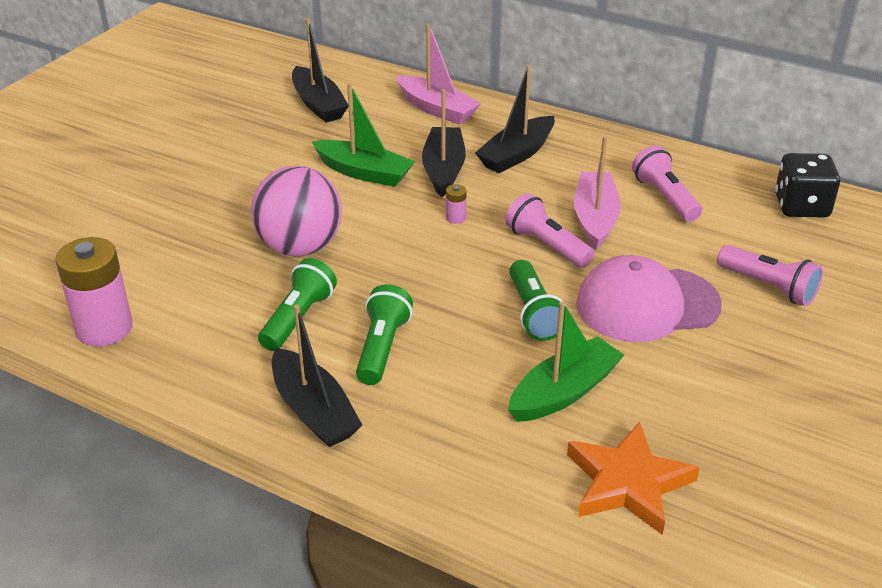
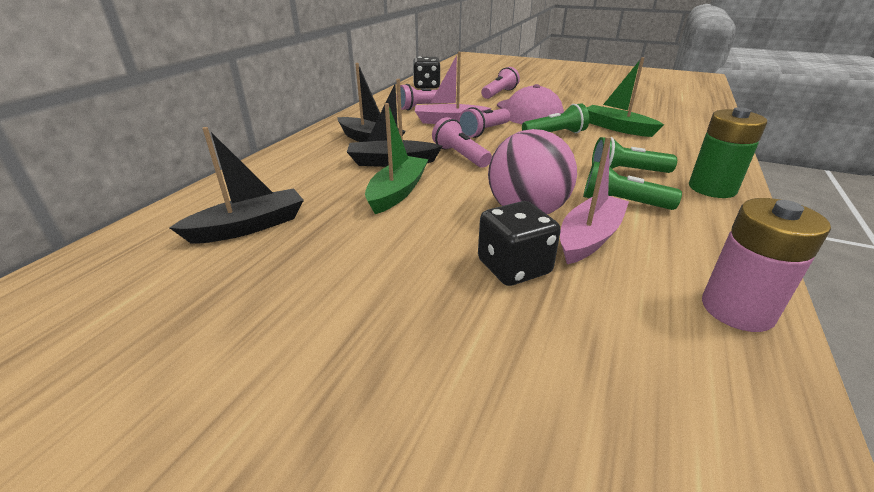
camera: 95 degrees left, 5 degrees down
black boat [272,305,362,447] -> green battery [689,107,767,198]
pink boat [396,23,481,124] -> pink boat moved to [560,137,629,264]
pink battery [446,184,467,224] -> pink flashlight [432,117,492,168]
orange star [567,421,700,535] -> none
none -> black dice [478,201,561,286]

